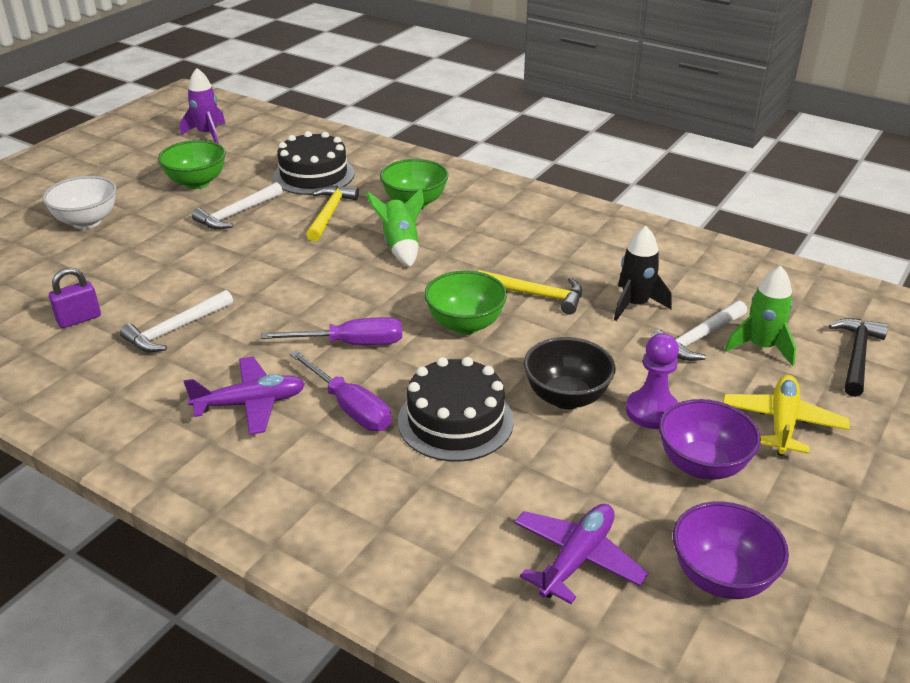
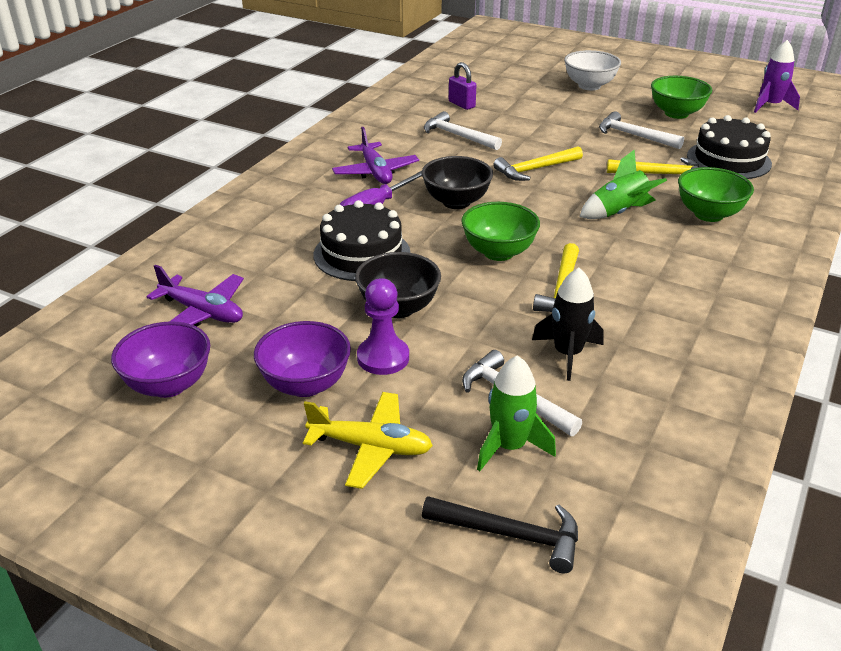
camera: 85 degrees right, 0 degrees up
purple screwdriver [261,317,402,345] -> black bowl [422,156,493,209]
none -> yellow hammer [493,146,583,181]

